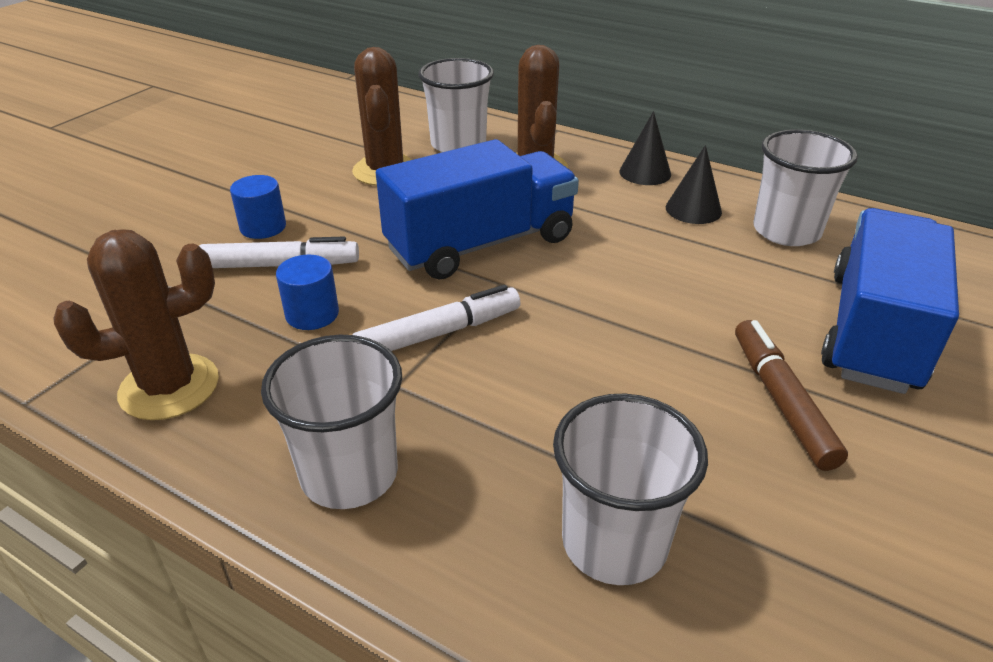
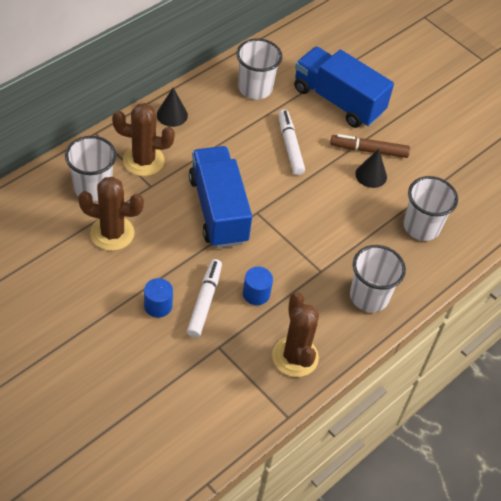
camera: 80 degrees left, 15 degrees up
white marker [352,285,520,351] -> white marker moved to [278,109,305,175]
black cone [666,145,722,224] -> black cone moved to [355,149,387,188]

